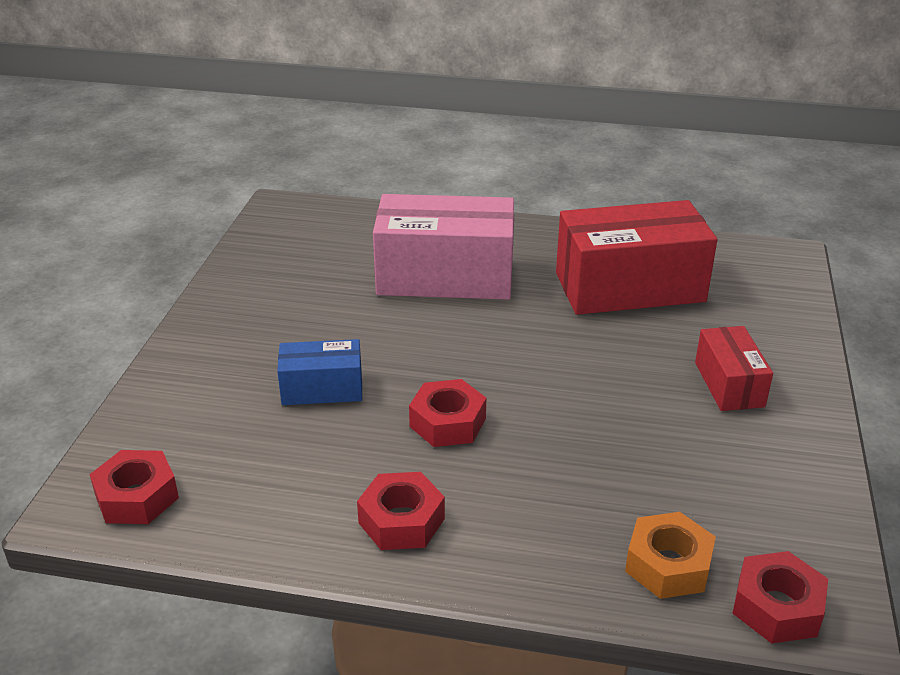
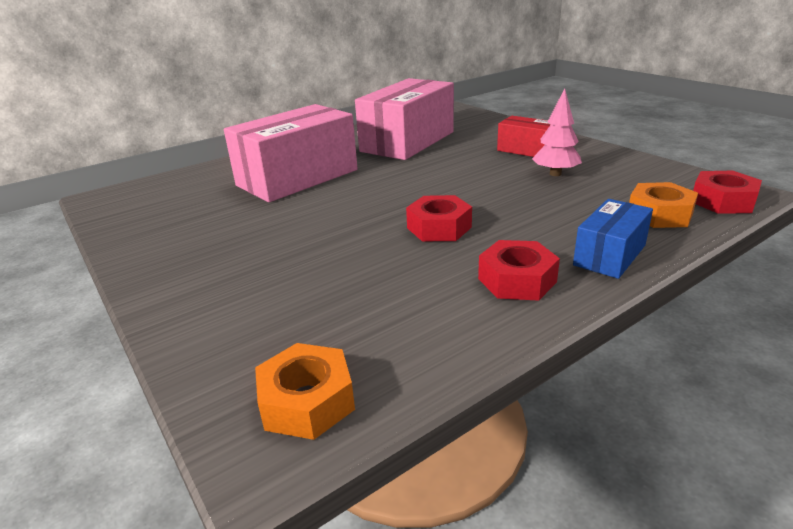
camera: 45 degrees left, 5 degrees down
red nut [90,450,179,524] -> orange nut [255,343,355,440]
blue box [277,339,362,405] -> blue box moved to [573,199,653,279]
red box [556,200,717,315] -> pink box [355,78,454,160]
none -> pink tree [532,88,582,176]

